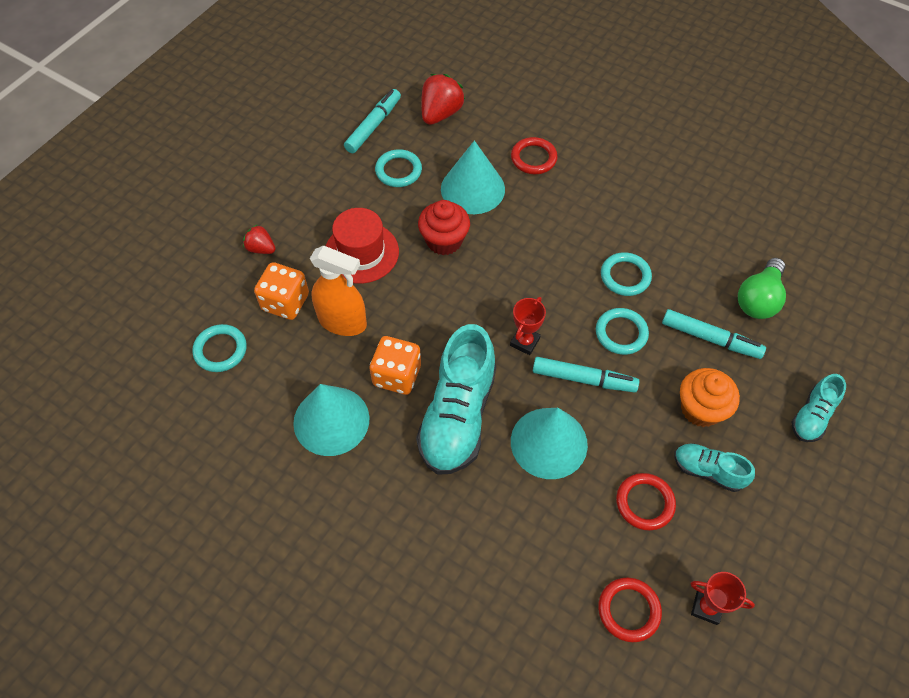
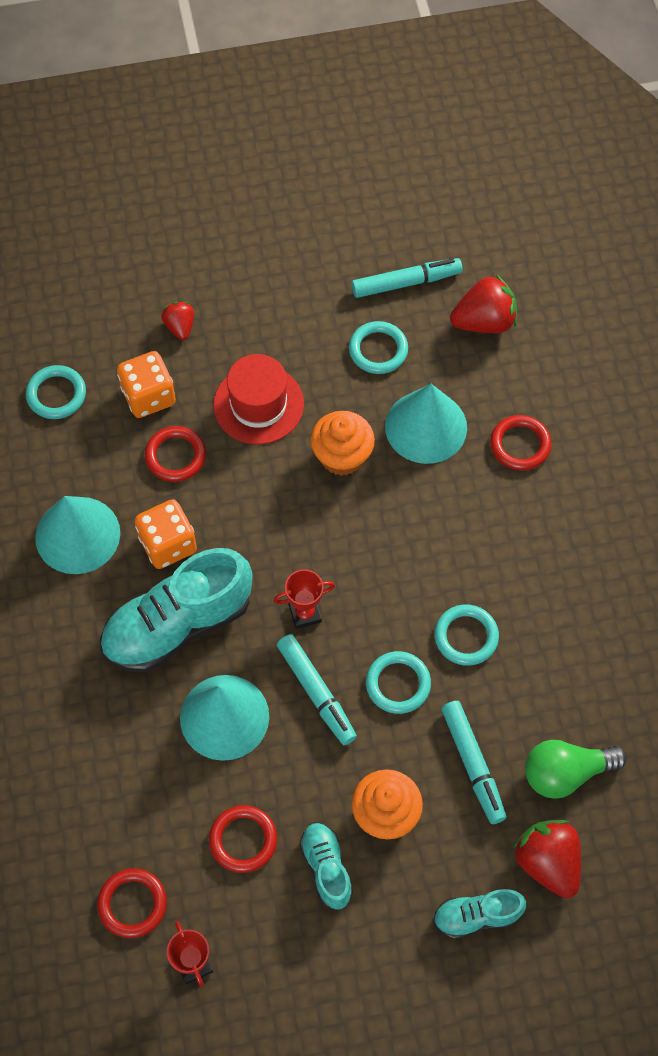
camera: 45 degrees right, 5 degrees up
orange spray bottle [310,246,367,336] -> red ring [145,426,206,482]
red cupcake [418,200,470,255] -> orange cupcake [310,411,375,476]
none -> red strawberry [512,820,581,898]

